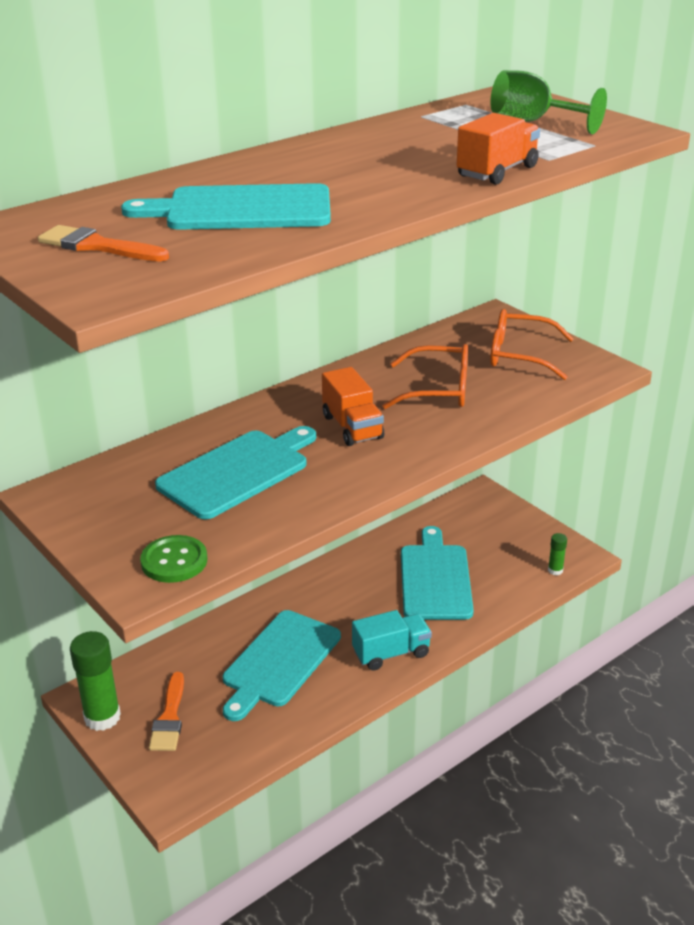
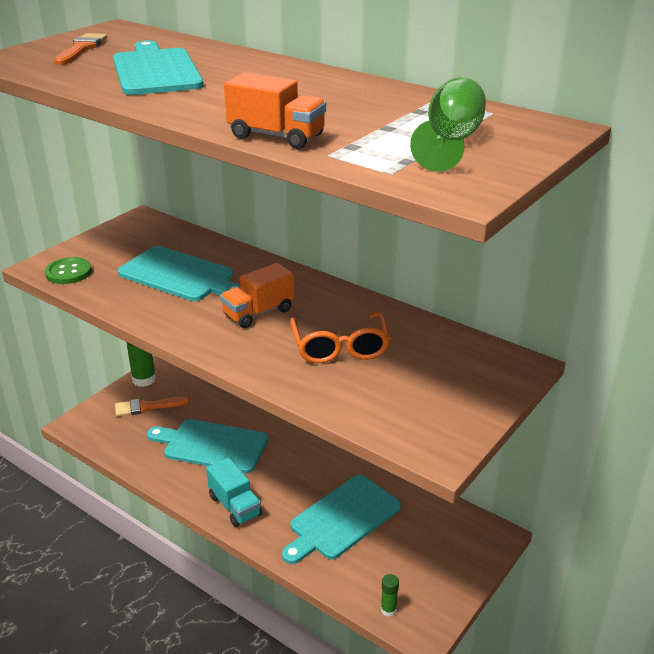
camera: 75 degrees right, 0 degrees up
turquoise cutting board [401,526,474,620] -> turquoise cutting board turned 150 degrees clockwise [282,475,401,564]
orange glasses [490,309,573,380] -> none

